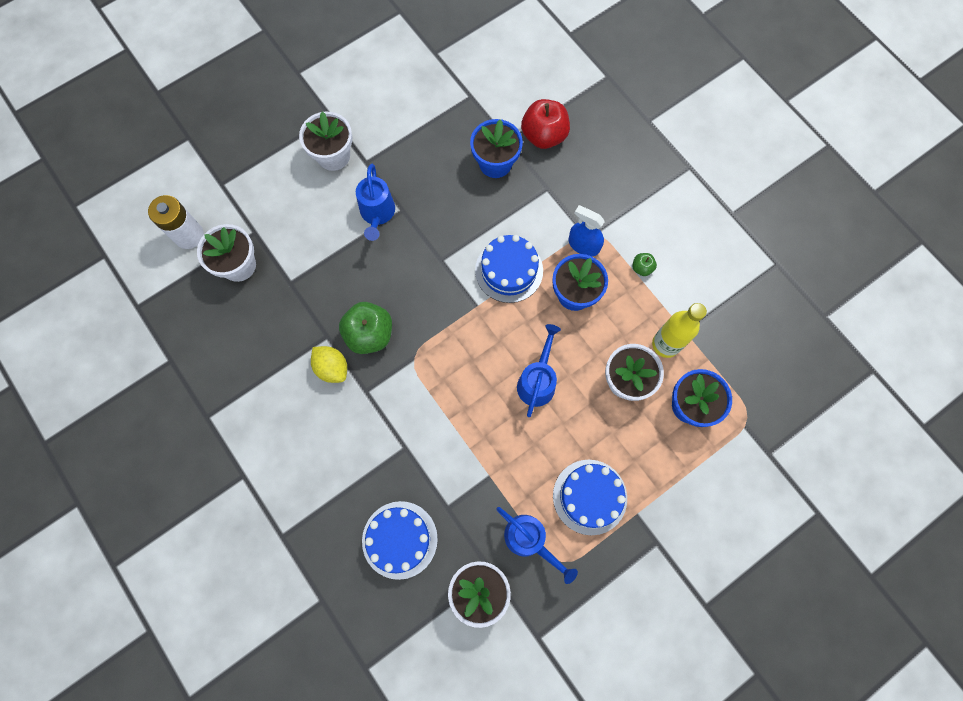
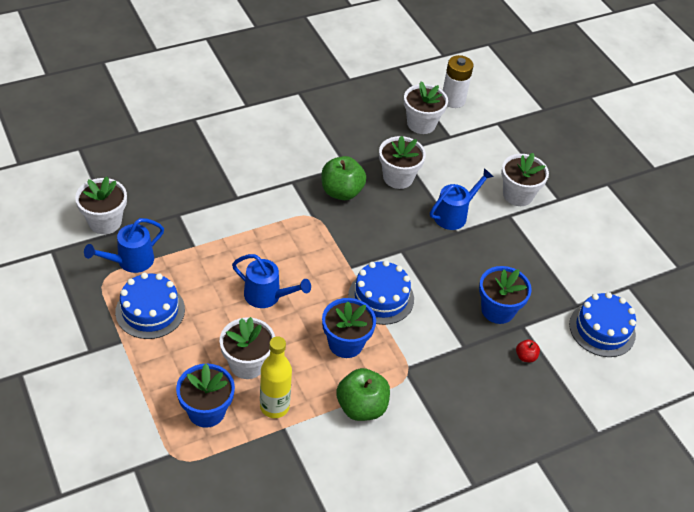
camera: 95 degrees right, 25 degrees down
yellow lemon [311,346,347,383] -> none
blue watering can [356,164,395,241] -> blue watering can turned 135 degrees clockwise [430,168,494,230]
blue cake [362,501,438,580] -> blue cake moved to [569,292,636,357]
red apple [521,99,570,149] -> red apple [516,339,540,362], size x0.47
blue spray bottle [569,205,605,256] -> none
green apple [632,253,657,276] -> green apple [336,368,390,421], size x2.14
none -> white flower pot [379,136,426,189]

